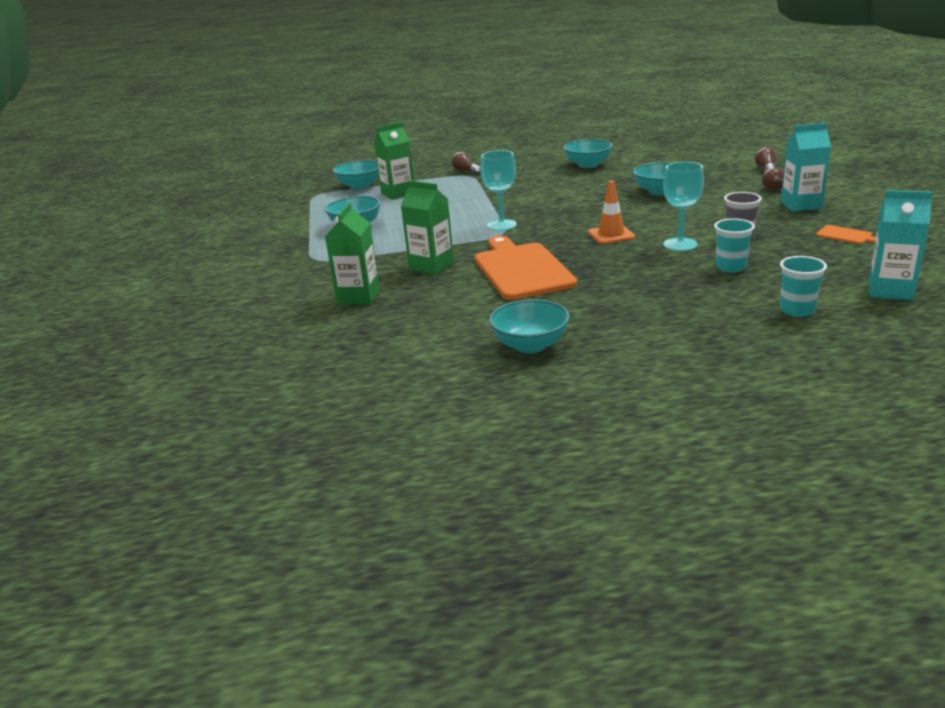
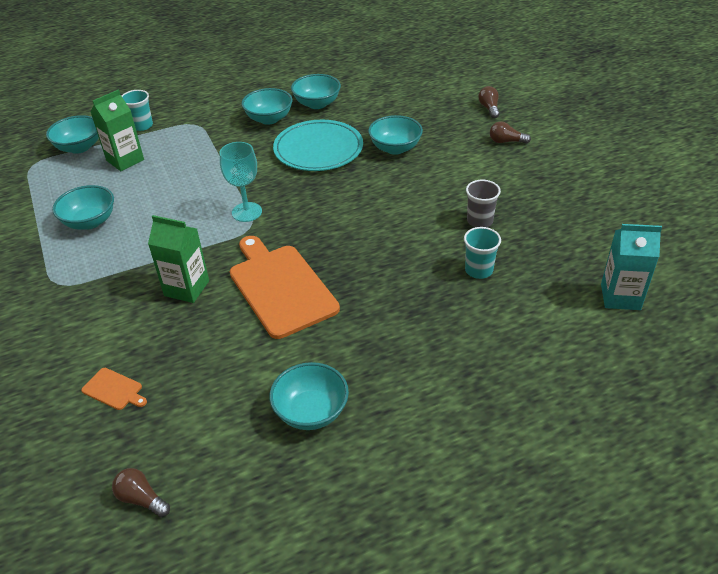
camera: 15 degrees left, 15 degrees up
green carton [325,202,380,305] -> none
brown light bulb [452,152,481,175] -> brown light bulb moved to [112,468,170,517]
orange traffic cone [588,181,635,244] -> none
turquoise goblet [663,162,704,251] -> none
turquoise cup [780,256,827,317] -> turquoise cup moved to [122,90,153,131]
turquoise carton [781,123,831,212] -> none
orange cutting board [816,225,876,244] -> orange cutting board moved to [81,368,147,410]
none -> turquoise bowl [241,88,293,125]
none -> turquoise plate [273,120,363,171]

